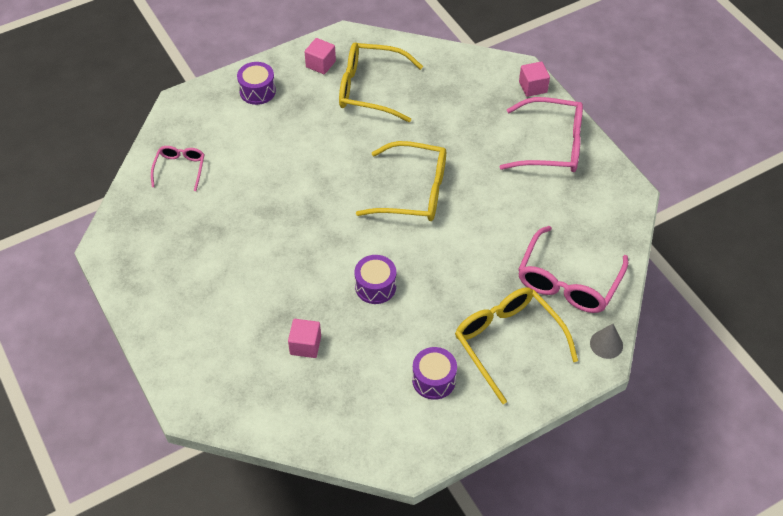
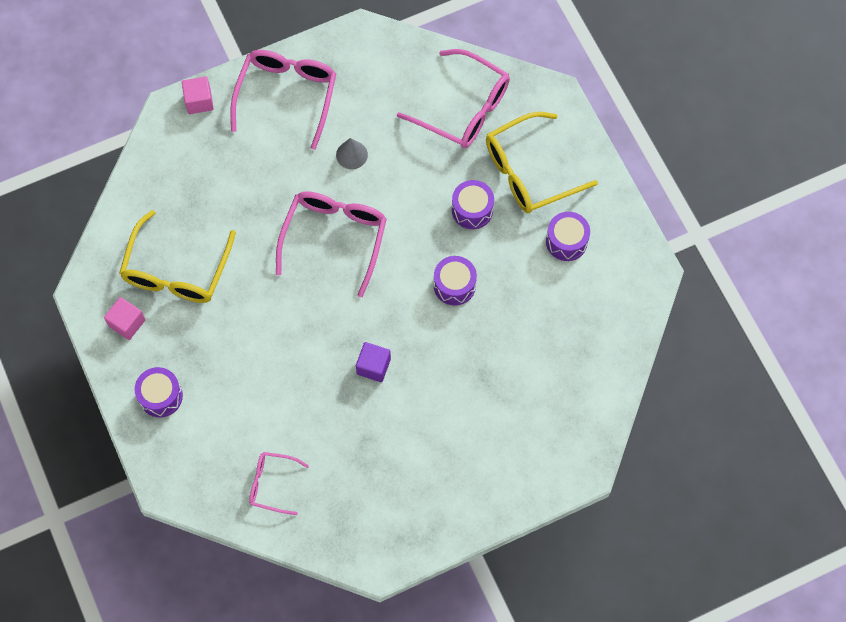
camera: 85 degrees left, 15 degrees up
pink cube [288,319,321,358] -> none
yellow glasses [356,141,446,221] -> pink glasses [276,191,387,297]
grey cone [590,324,623,359] -> grey cone moved to [336,138,368,169]
none -> purple cube [356,342,391,382]
none -> purple drum [452,180,494,229]

